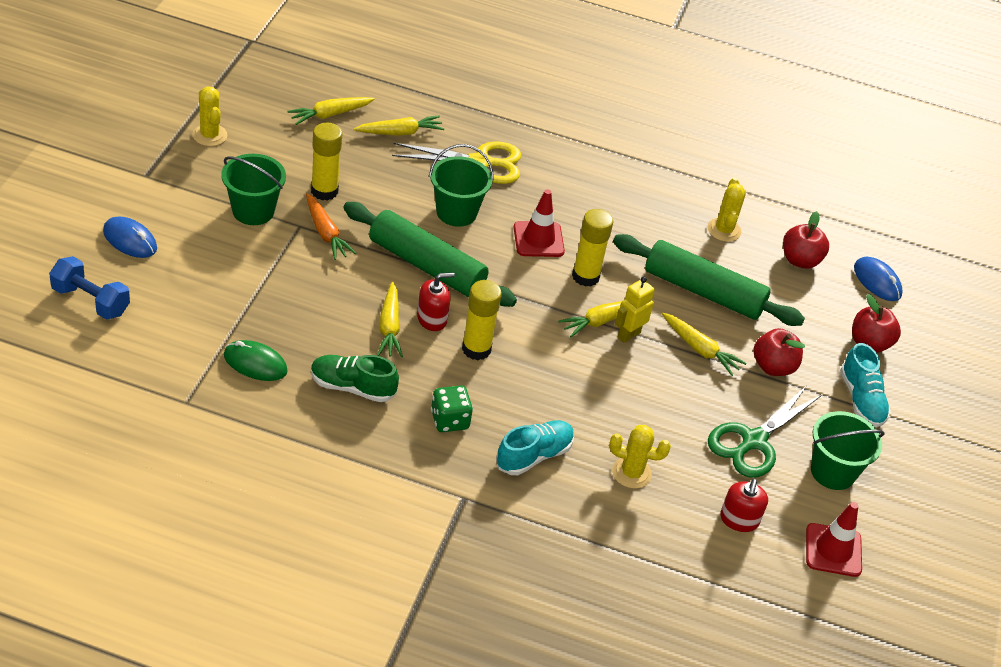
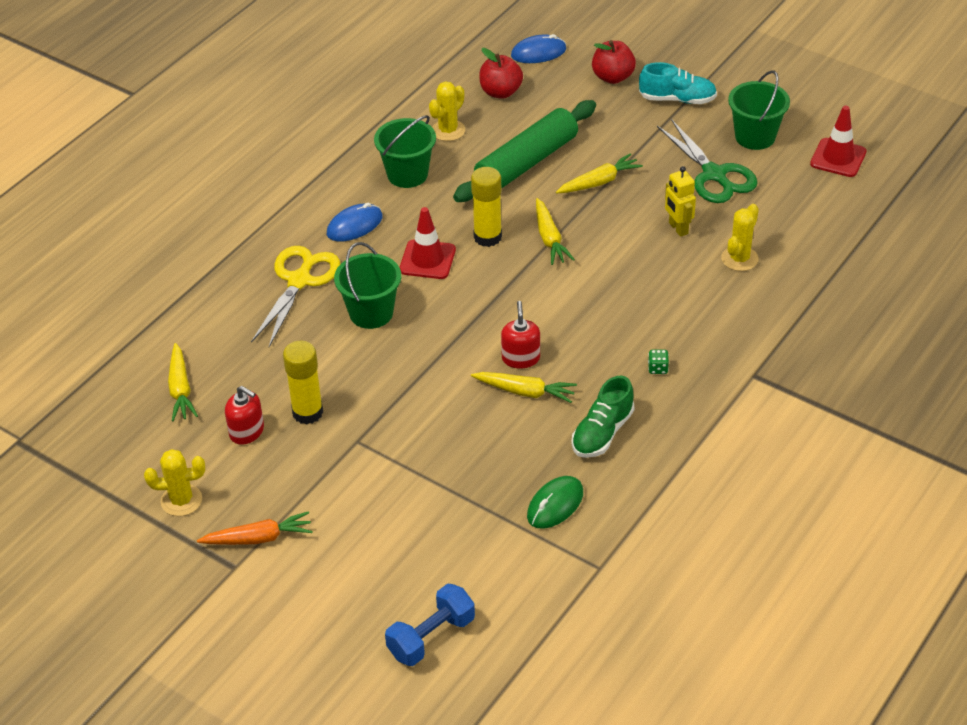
camera: 65 degrees left, 0 degrees up
blue mouse [103,217,157,258] -> blue mouse moved to [327,203,383,242]
green bucket [221,154,286,225] -> green bucket moved to [374,115,436,188]
orange carrot [306,193,356,260] -> orange carrot moved to [197,511,313,545]
green rolling pin [343,202,517,307] -> none
yellow carrot [353,115,445,136] -> none
green dice [431,386,473,432] -> green dice [648,350,669,374], size x0.56
yellow glue stick [462,280,502,360] -> none
turquoise shoe [496,420,574,475] -> none
yellow robot [615,277,655,343] -> yellow robot moved to [665,166,696,237]
yellow cactus [707,178,746,242] -> yellow cactus turned 75 degrees counterclockwise [429,81,465,141]
red soap dispenser [720,479,768,532] -> red soap dispenser moved to [225,386,264,445]
red apple [754,328,805,376] -> none

